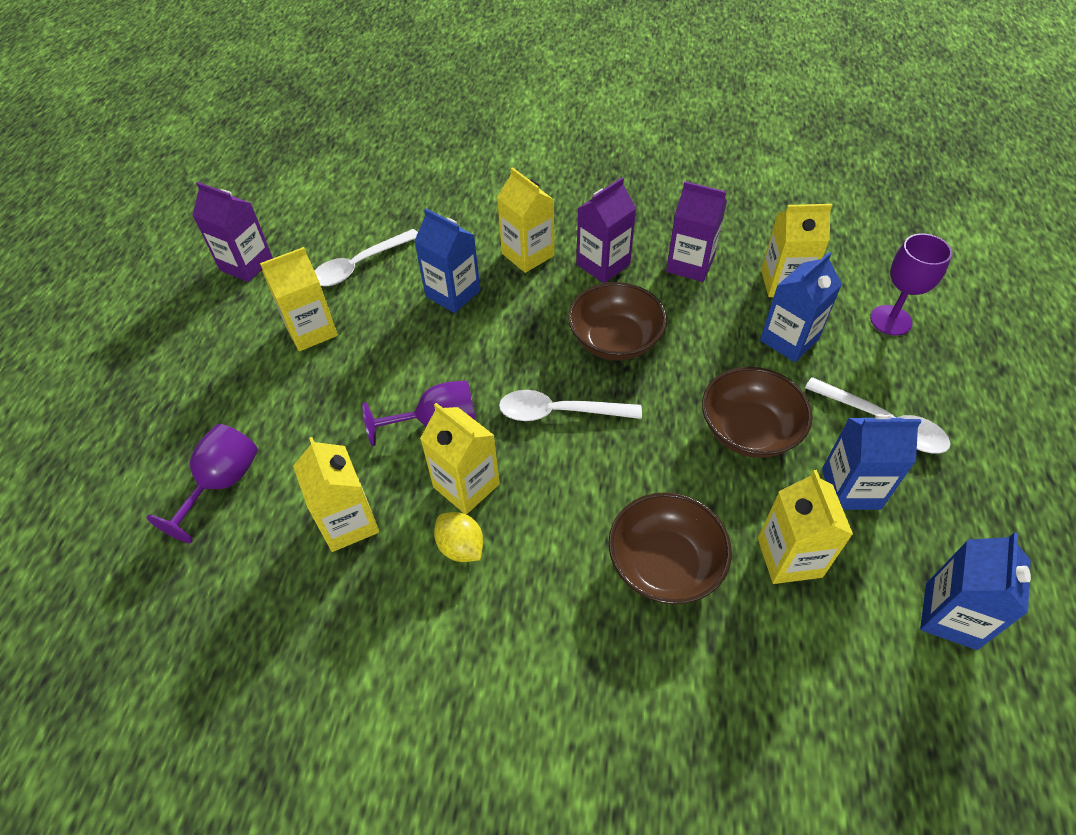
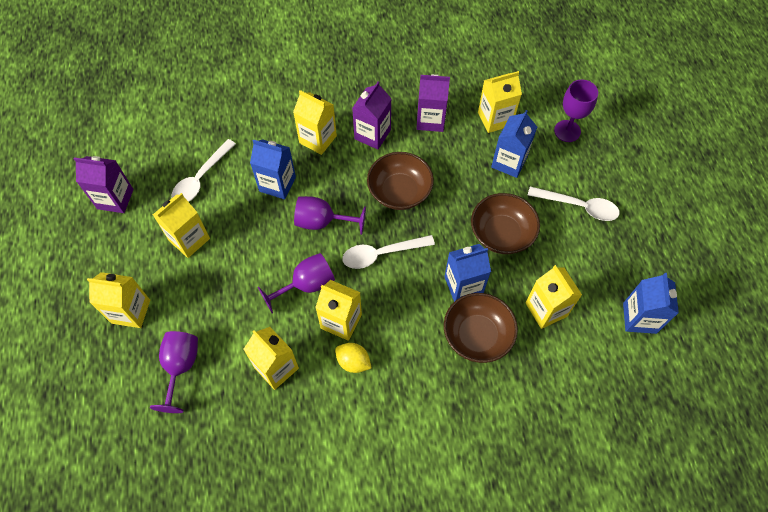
camera: 20 degrees left, 10 degrees up
blue carton [822,414,922,510] -> blue carton moved to [444,244,491,302]
none -> yellow carton [87,272,150,328]
none -> purple goblet [294,196,366,235]

